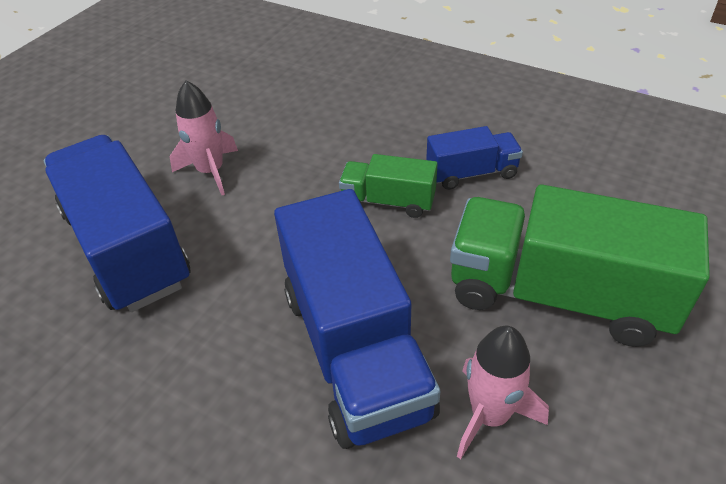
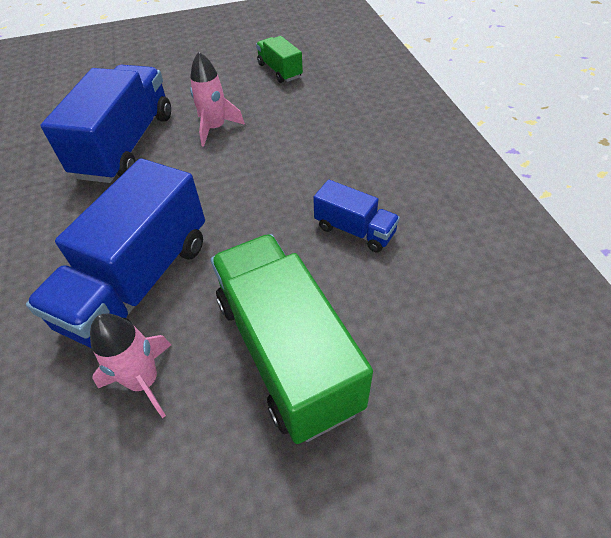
camera: 45 degrees right, 5 degrees up
green truck [339,154,438,218] -> green truck moved to [256,36,303,83]

